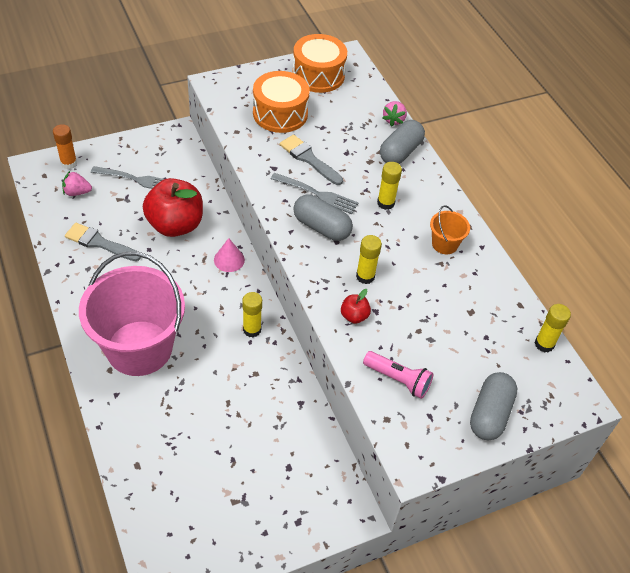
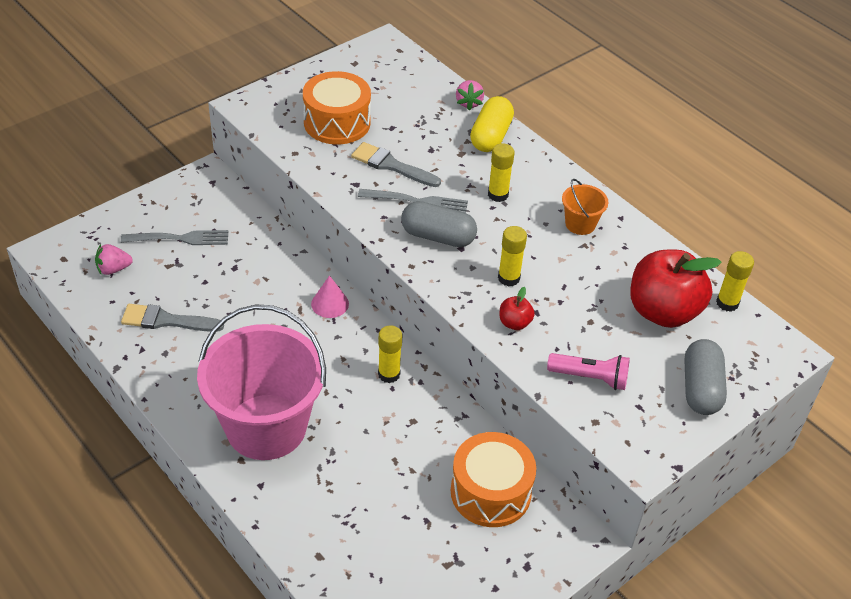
camera: 15 degrees left, 5 degrees down
orange glue stick [53,124,77,169] -> none
red apple [143,178,203,237] -> red apple moved to [630,250,721,328]
orange drum [292,34,347,93] -> orange drum moved to [451,432,536,527]
grey capsule [380,120,425,164] -> yellow capsule [470,96,514,152]

